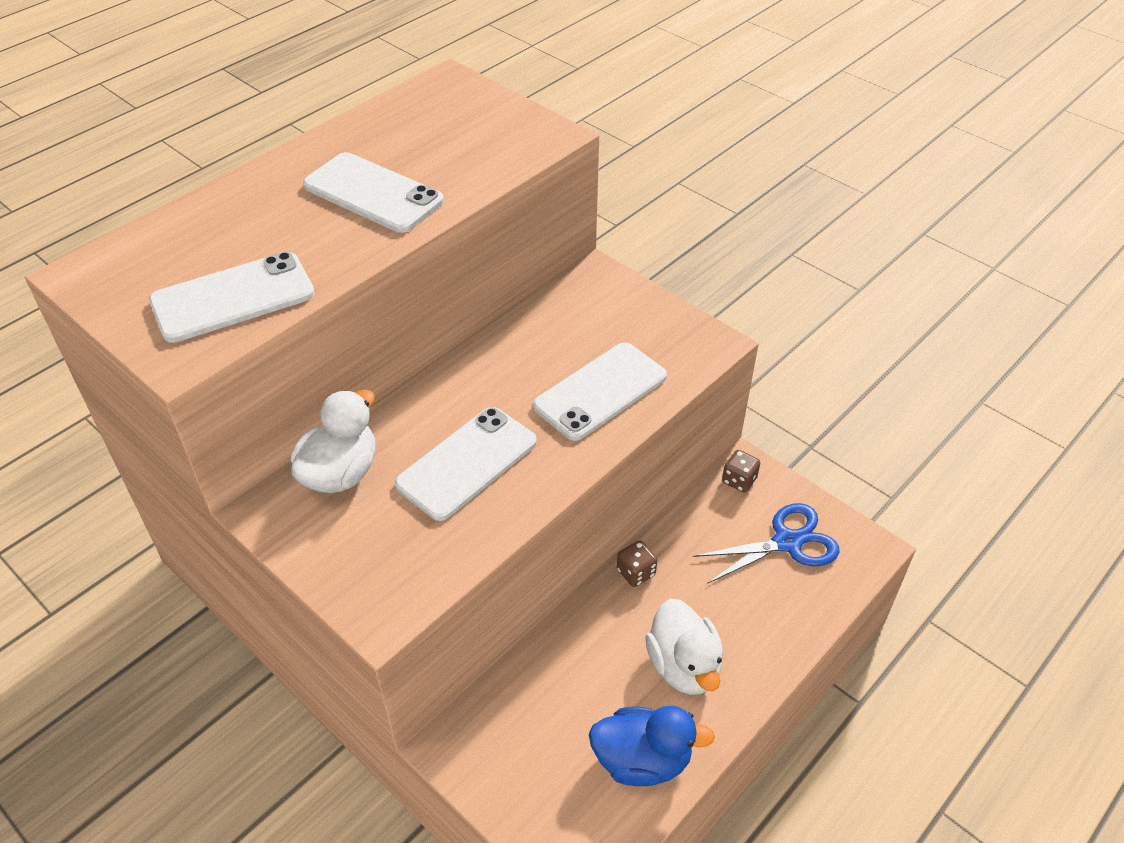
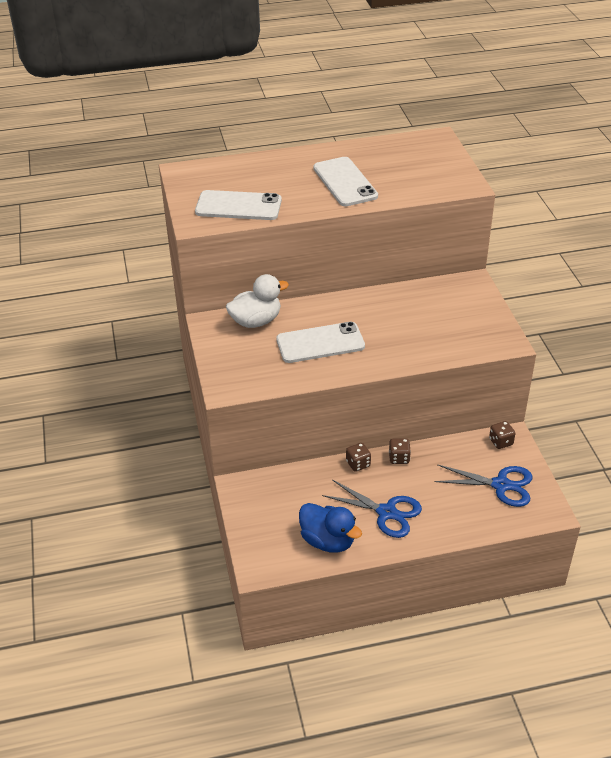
camera: 35 degrees right, 5 degrees down
white phone [533,343,667,441] -> none
white duck [645,599,723,695] -> blue scissors [322,480,422,538]
none -> brown dice [346,443,371,472]

